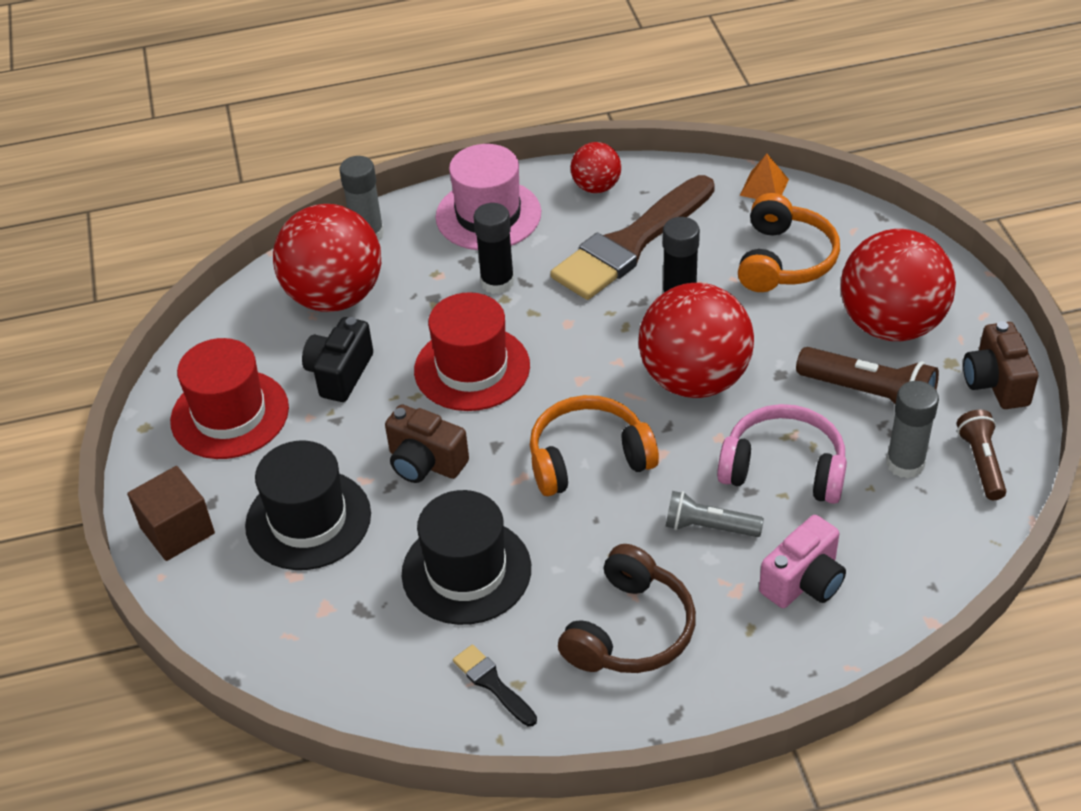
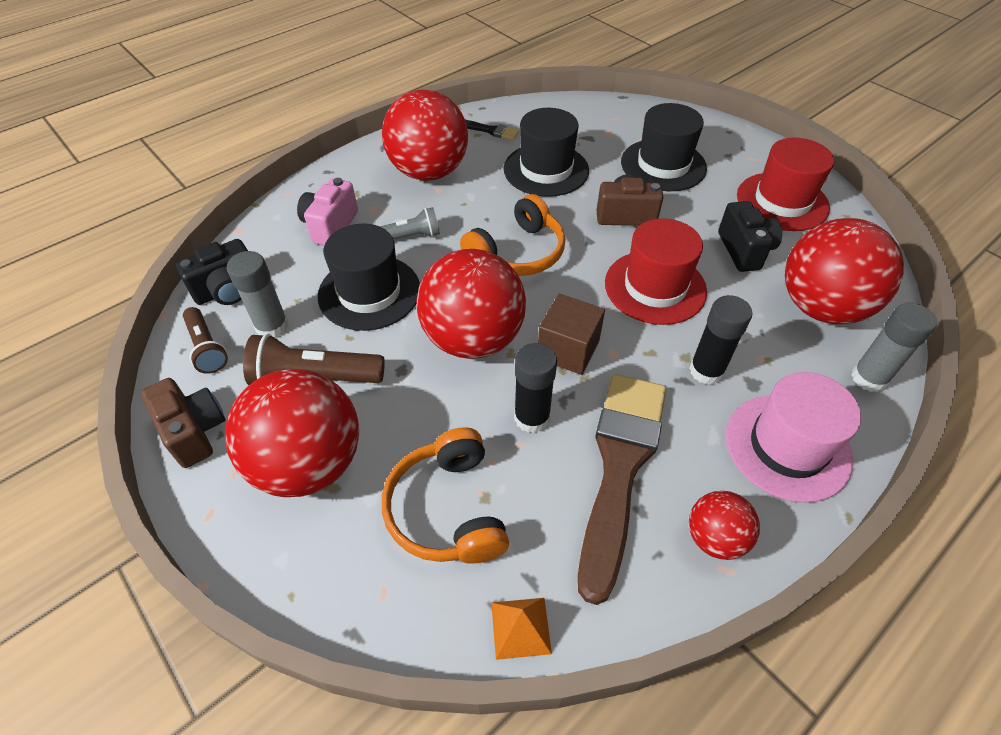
camera: 150 degrees right, 5 degrees up
brown cube [127,466,215,561] -> brown cube moved to [538,294,605,375]
brown headphones [558,544,696,673] -> red ball [382,89,468,181]
pink headphones [717,404,847,504] -> black hat [318,224,420,331]
none -> black camera [176,239,248,305]

